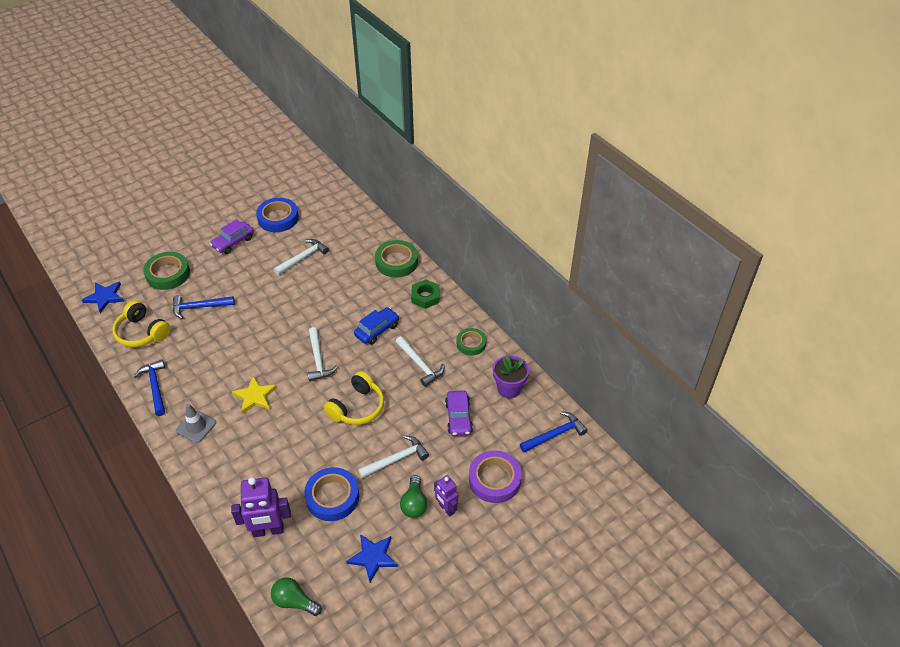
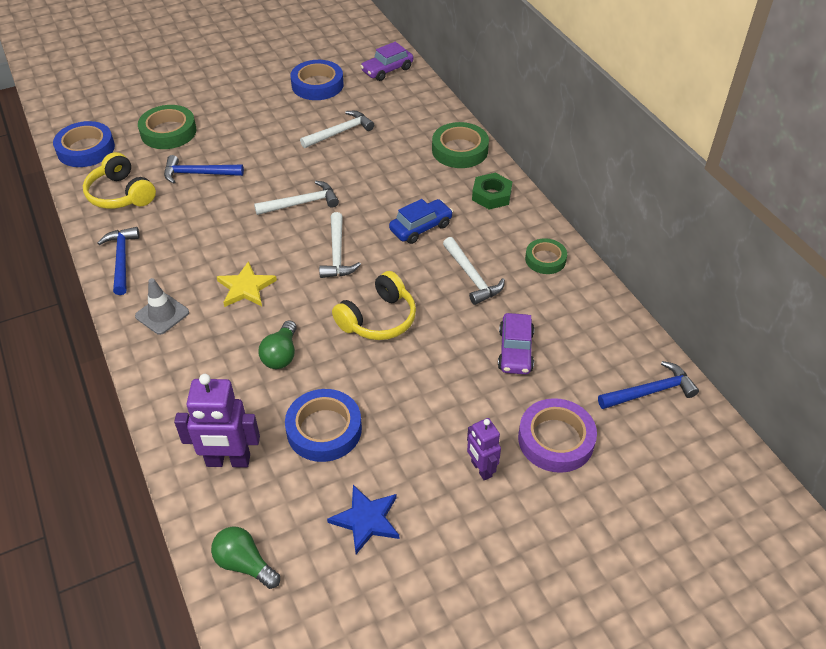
camera: 10 degrees right, 0 degrees up
blue star [82,282,124,313] -> blue tape [53,121,115,167]
purple car [210,219,254,254] -> purple car moved to [360,42,413,81]
white hammer [358,435,429,479] -> white hammer moved to [254,181,339,215]
green light bulb [400,475,427,518] -> green light bulb moved to [259,320,297,369]
purple flower pot [493,355,529,398] -> none

